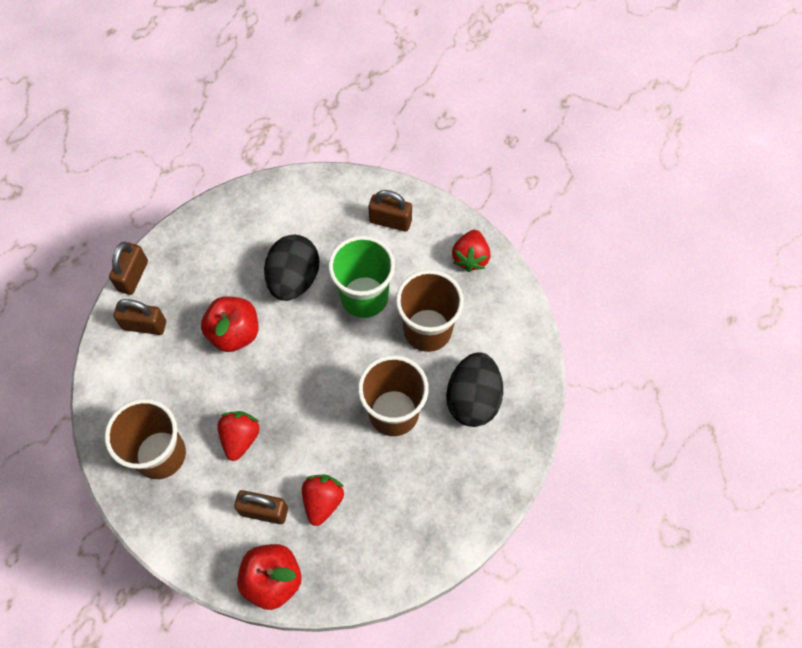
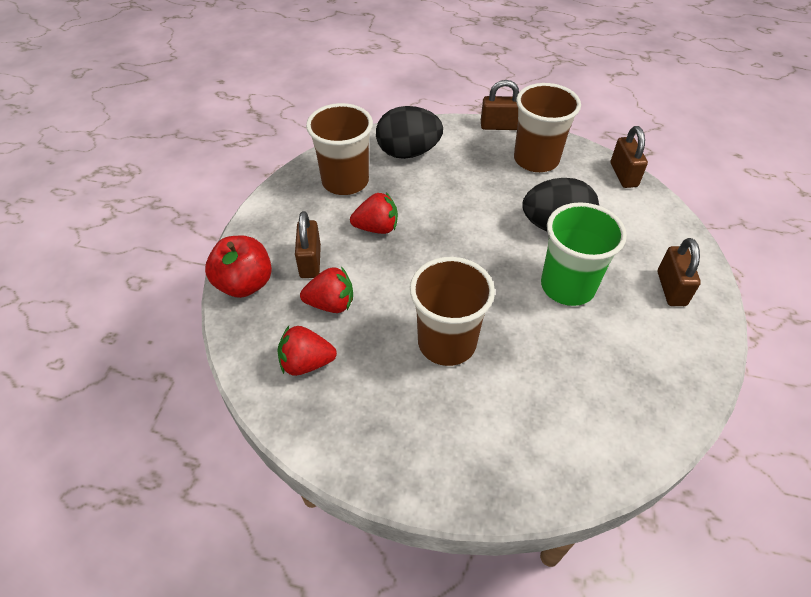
camera: 75 degrees right, 15 degrees down
brown padlock [114,299,166,335] -> brown padlock moved to [611,126,648,188]
red apple [201,296,258,352] -> none
brown cup [396,270,464,352] -> brown cup moved to [514,83,581,172]
black egg [446,352,503,427] -> black egg moved to [376,106,443,159]
red strawberry [452,230,490,272] -> red strawberry moved to [277,326,337,376]

